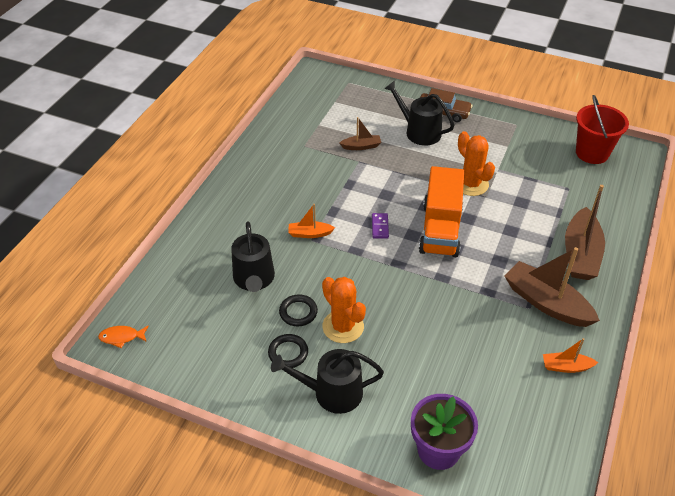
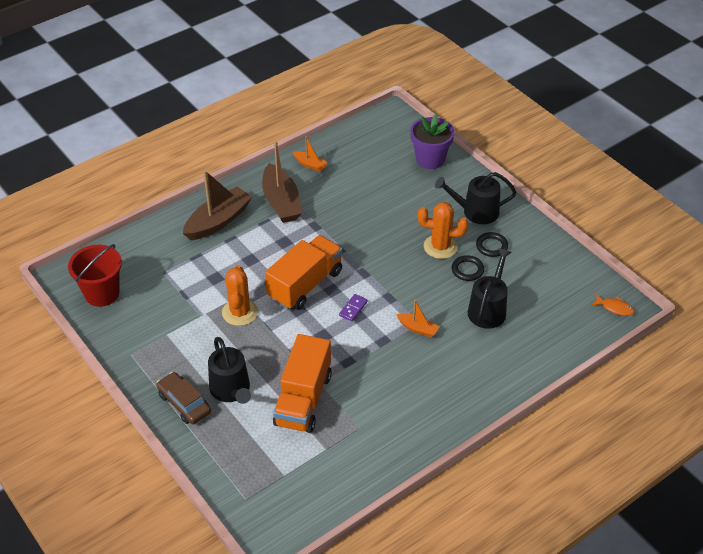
camera: 150 degrees left, 0 degrees up
black watering can [271,349,384,414] -> black watering can turned 150 degrees clockwise [435,172,517,224]
orange cactus [322,277,366,343] -> orange cactus turned 75 degrees counterclockwise [418,202,468,259]
brown boat [340,117,381,150] -> orange truck [273,334,332,433]

